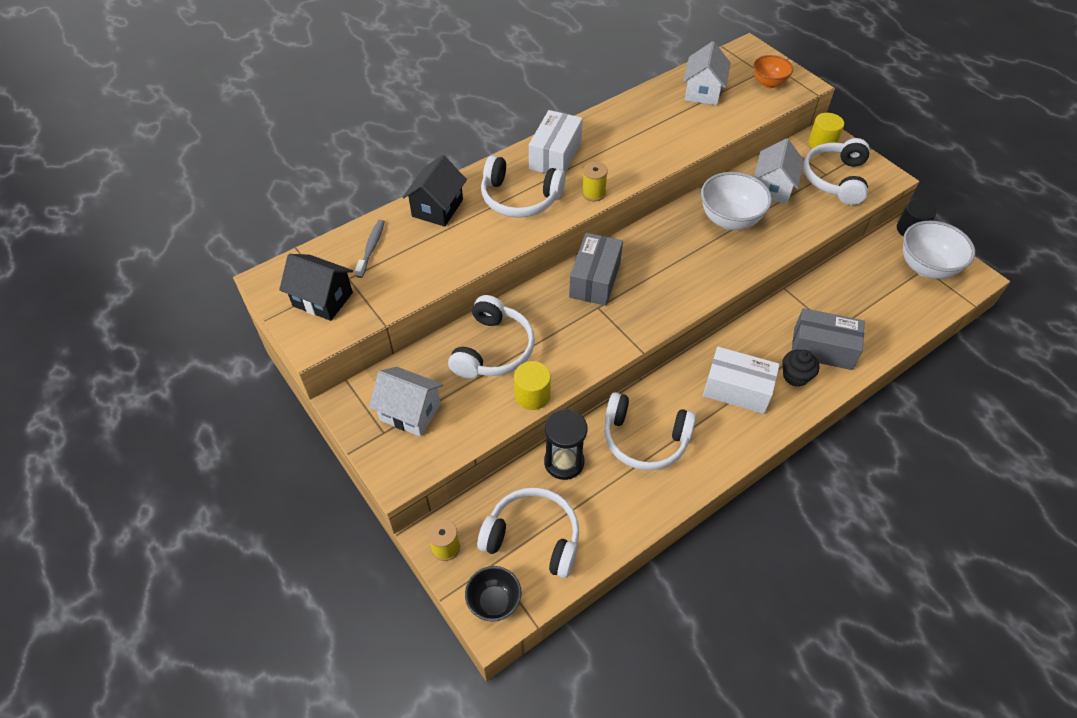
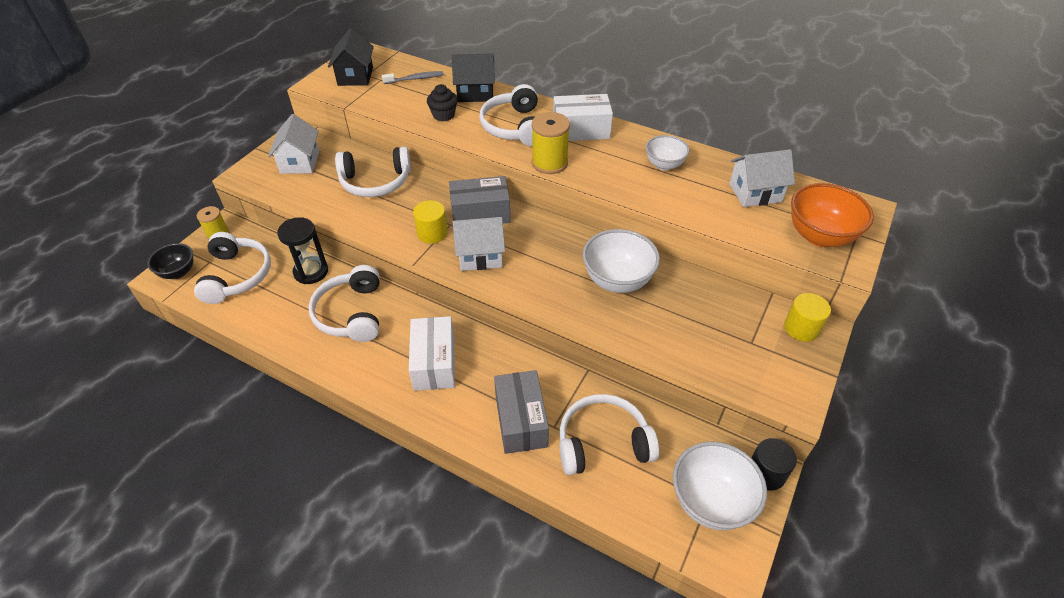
camera: 65 degrees right, 5 degrees down
yellow cylinder [514,361,551,410] -> yellow cylinder moved to [413,200,448,244]
yellow spool [582,162,608,201] -> yellow spool [532,112,570,174], size x1.59
orange bowl [753,55,793,88] -> orange bowl [791,183,874,247], size x1.61
white house [754,138,804,204] -> white house moved to [453,217,505,271]
black cupcake [782,350,819,387] -> black cupcake moved to [427,84,458,121]
white headphones [803,138,870,205] -> white headphones moved to [559,394,659,475]
none -> white bowl [646,135,689,171]

